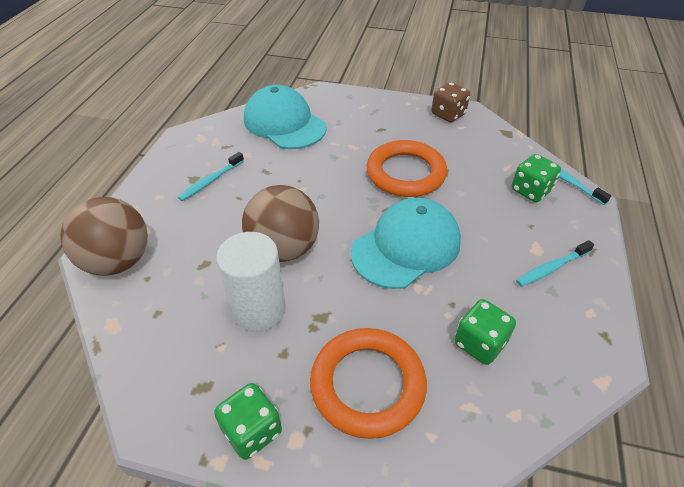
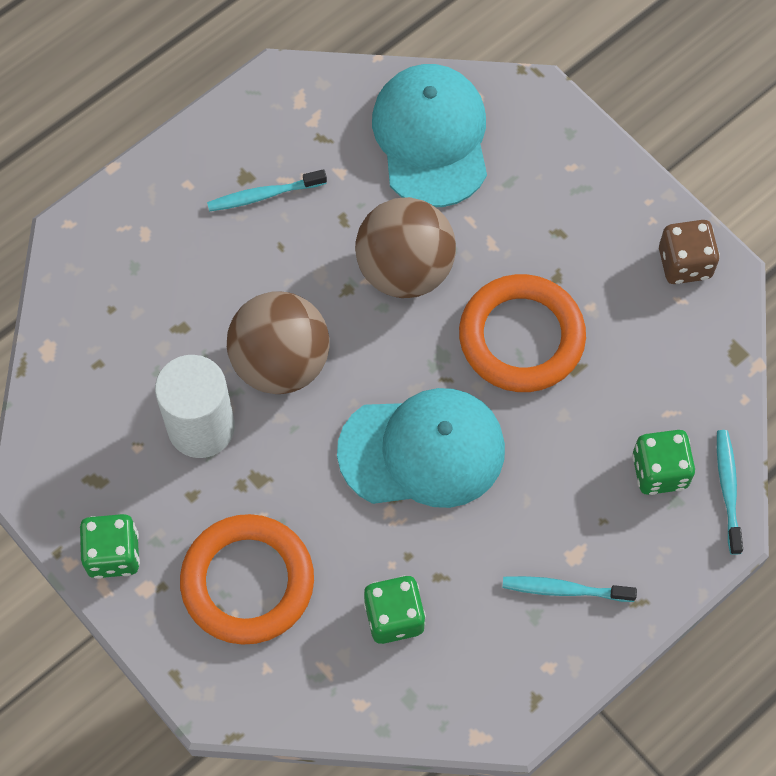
camera: 35 degrees right, 20 degrees up
brown ball [61,197,148,276] -> brown ball moved to [355,197,456,298]

